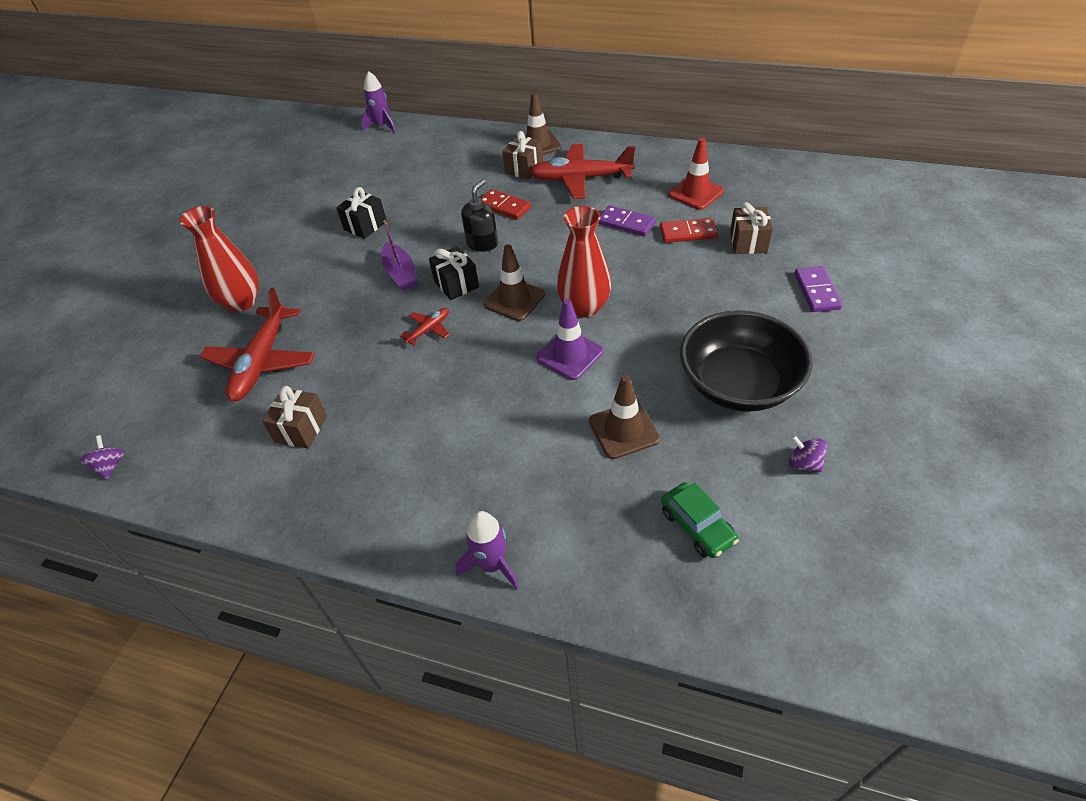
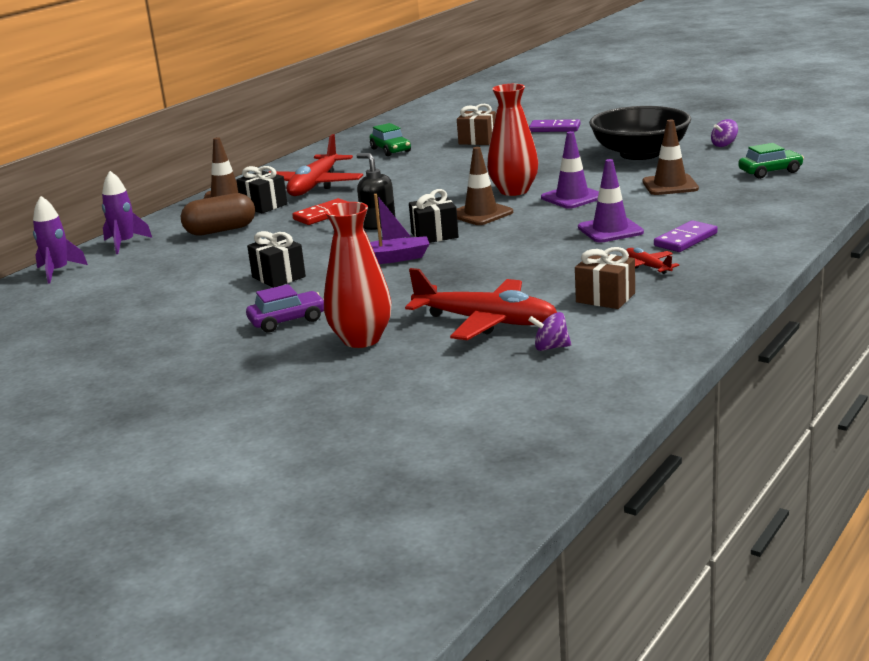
camera: 75 degrees left, 25 degrees down
purple spinning top [80,435,125,479] -> purple spinning top moved to [528,312,571,351]
red plane [400,308,450,346] -> red plane moved to [626,248,679,274]
purple rocket [456,511,519,589] -> purple rocket moved to [102,171,152,254]
brown gift [502,131,543,179] -> black gift [236,166,287,213]
purple domino [598,205,656,236] -> purple domino moved to [654,220,718,252]
red domino [660,218,718,243] -> none
red traffic cone [668,138,724,210] -> green car [370,123,411,156]
none -> brown capsule [181,193,255,236]
none -> purple car [246,284,324,333]
none -> purple traffic cone [578,159,644,243]

